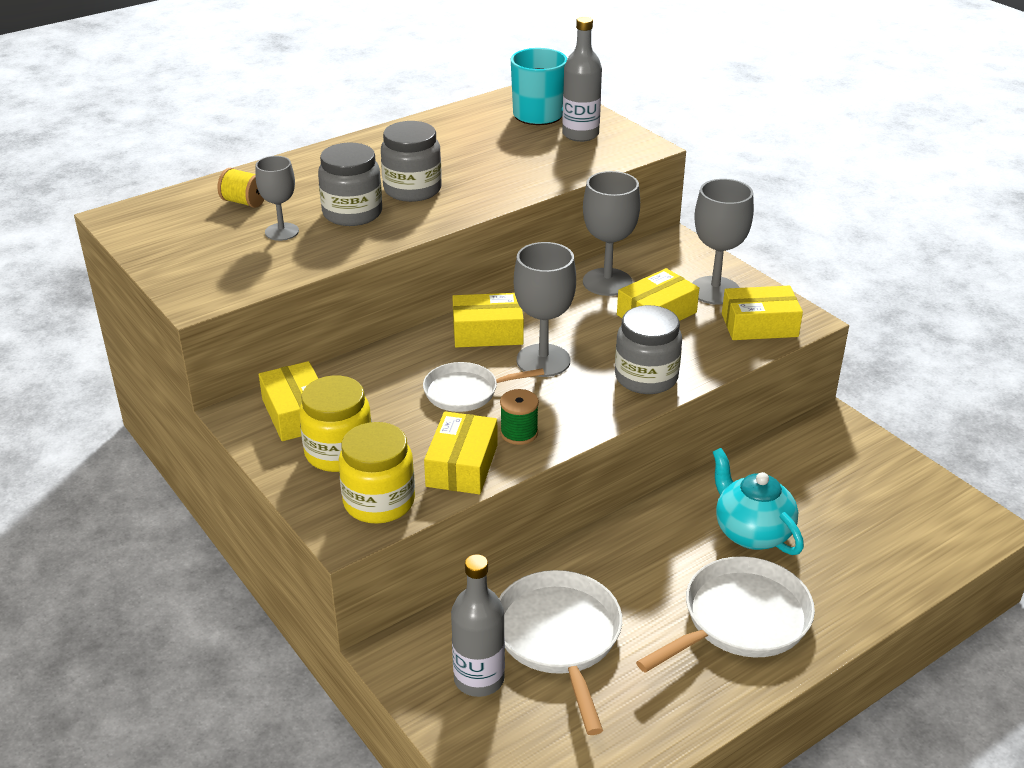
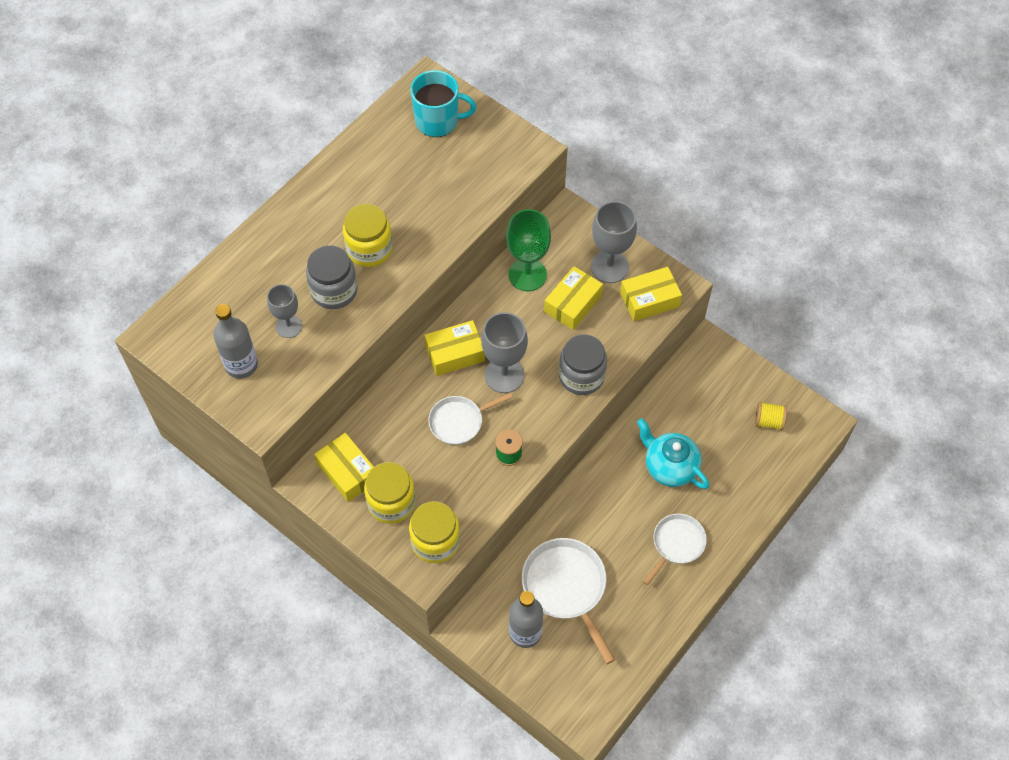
camera: 15 degrees left, 25 degrees up
yellow spool [218,168,265,208] -> yellow spool moved to [755,402,787,431]
grey jar [381,121,442,202] -> yellow jar [343,204,393,267]
yellow box [424,411,498,494] -> none
grey bottle [562,17,602,142] -> grey bottle moved to [213,304,258,379]
grey goblet [583,171,640,296] -> green goblet [506,209,551,291]
white pan [636,556,815,673] -> white pan [643,514,707,585], size x0.64

